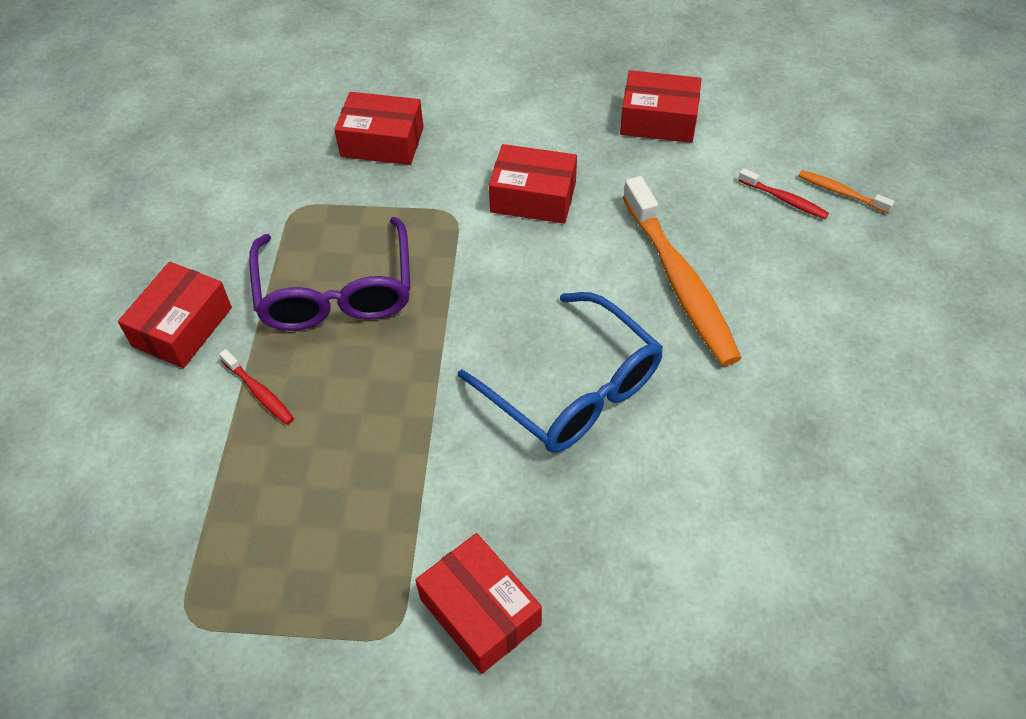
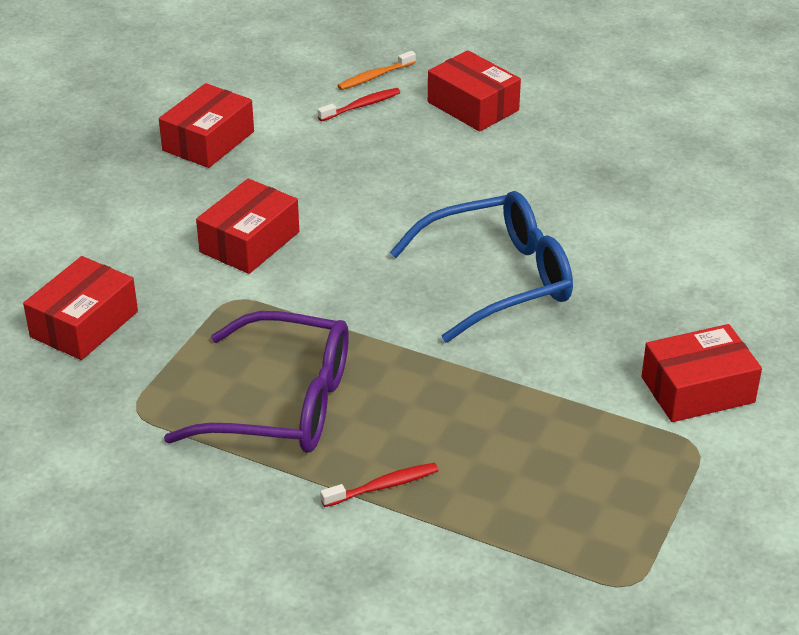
camera: 70 degrees left, 15 degrees down
red box [118,262,232,368] -> red box moved to [428,50,521,132]
orange toothbrush [623,176,741,366] -> none

